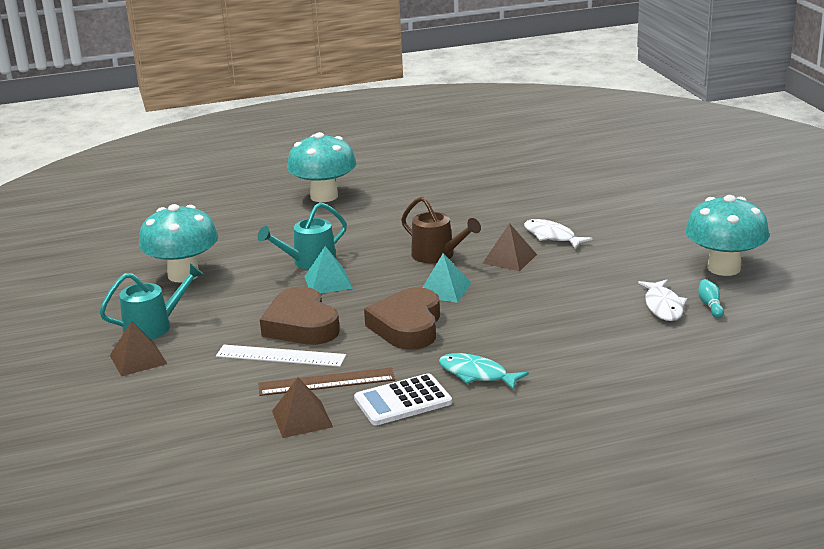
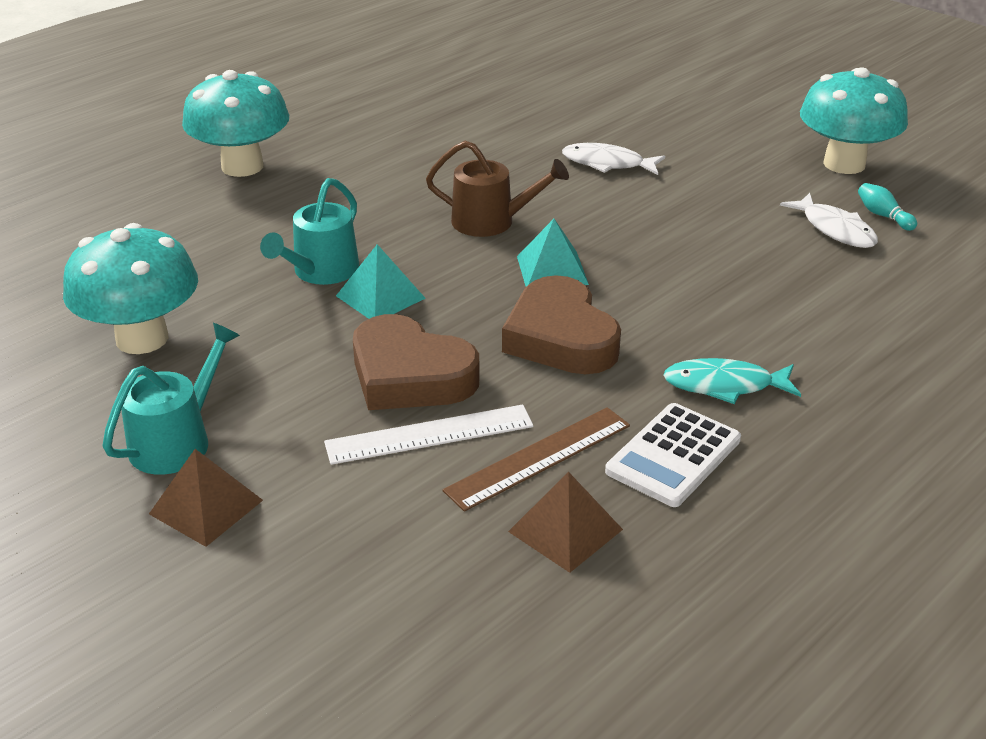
camera: 30 degrees left, 10 degrees up
brown pyramid [482,223,537,271] -> none

